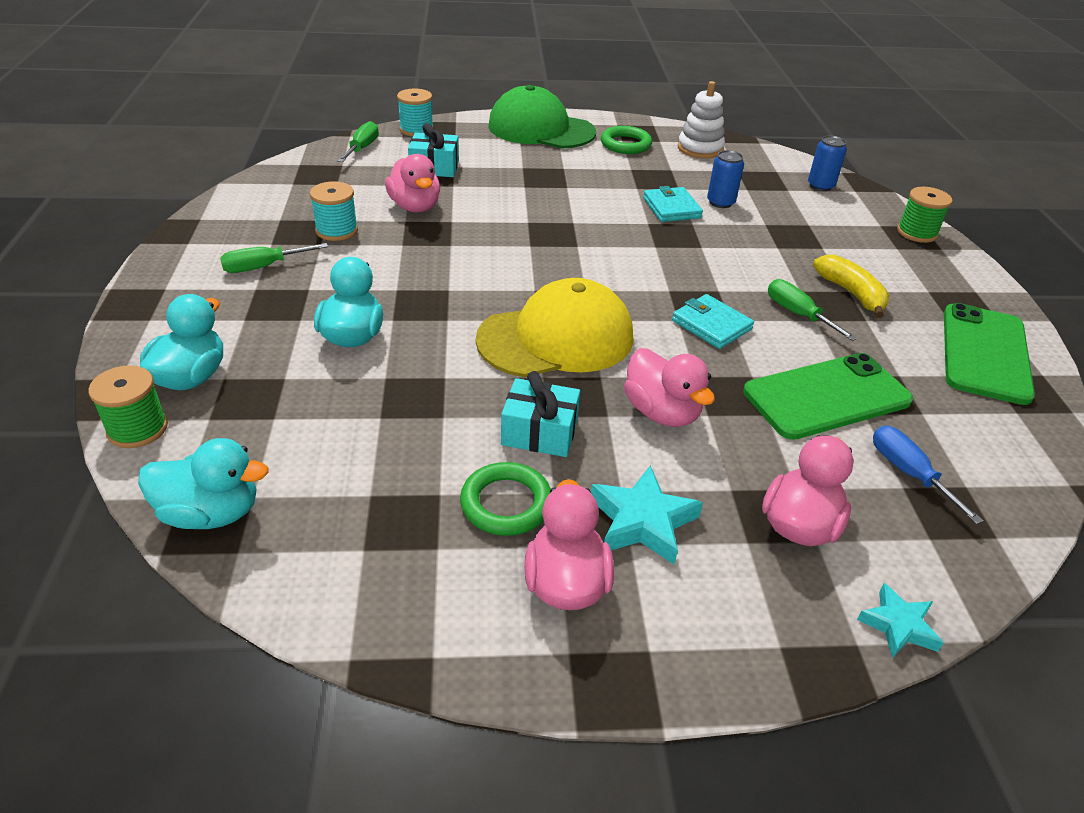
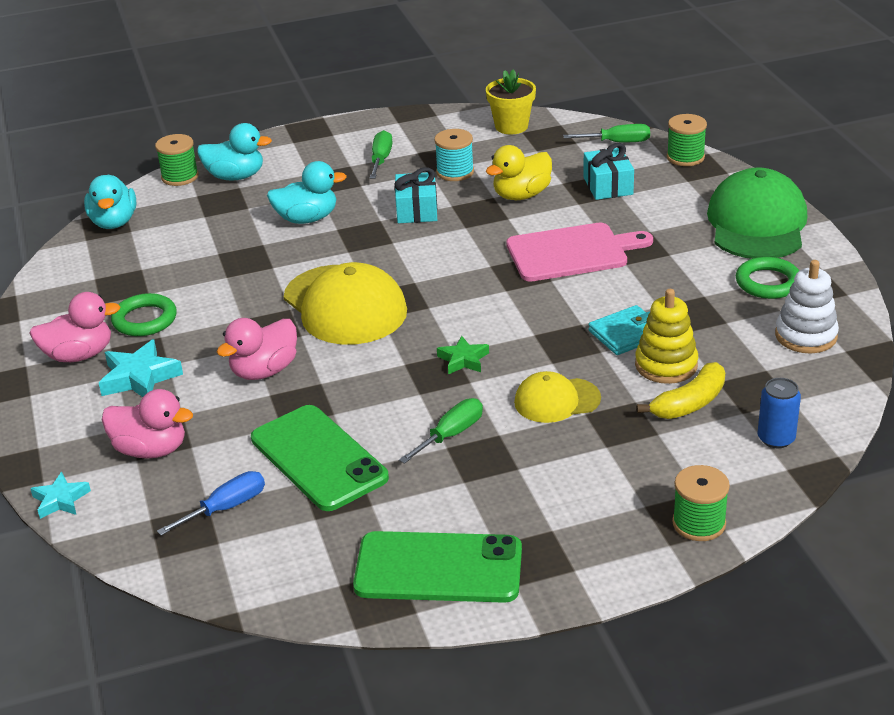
camera: 80 degrees right, 5 degrees down
green screwdriver [220,243,328,273] -> green screwdriver turned 45 degrees clockwise [370,130,392,179]
pink duck [385,154,440,213] -> yellow duck [486,145,552,200]
turquoise spool [397,88,434,136] -> green spool [667,114,707,166]
turquoise gift [501,371,580,457] -> turquoise gift moved to [394,167,437,223]
turquoise wallet [672,294,754,349] -> none
blue can [707,150,744,208] -> yellow stacking toy [635,289,698,384]
yellow banana [813,255,889,318] -> yellow banana moved to [637,362,725,419]
none -> green star [437,336,489,374]
none -> yellow flower pot [486,69,536,134]
none -> pink cutting board [506,223,653,282]
none -> yellow cap [514,371,601,423]

